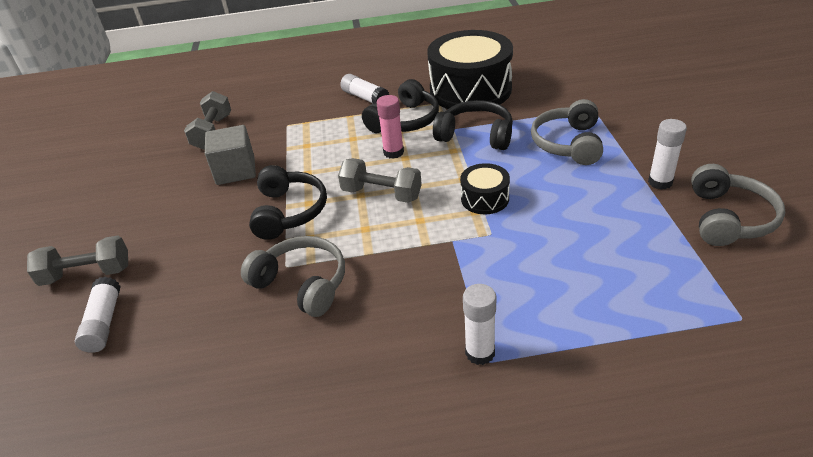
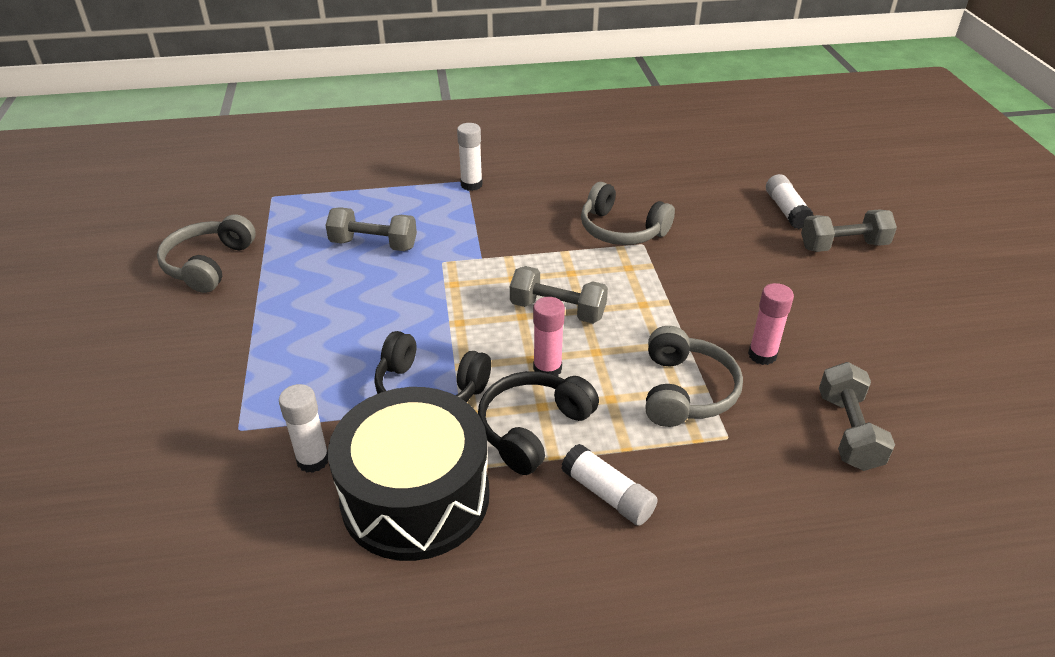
camera: 175 degrees right, 0 degrees up
grey cube [205,125,256,185] -> pink glue stick [748,283,794,365]
black headphones [249,165,327,240] -> none
black drum [460,163,510,214] -> none
grey headphones [531,99,603,165] -> grey headphones moved to [646,326,743,427]
white glue stick [648,119,687,190] -> white glue stick moved to [279,384,328,473]
none -> grey dumbbell [326,207,417,251]

